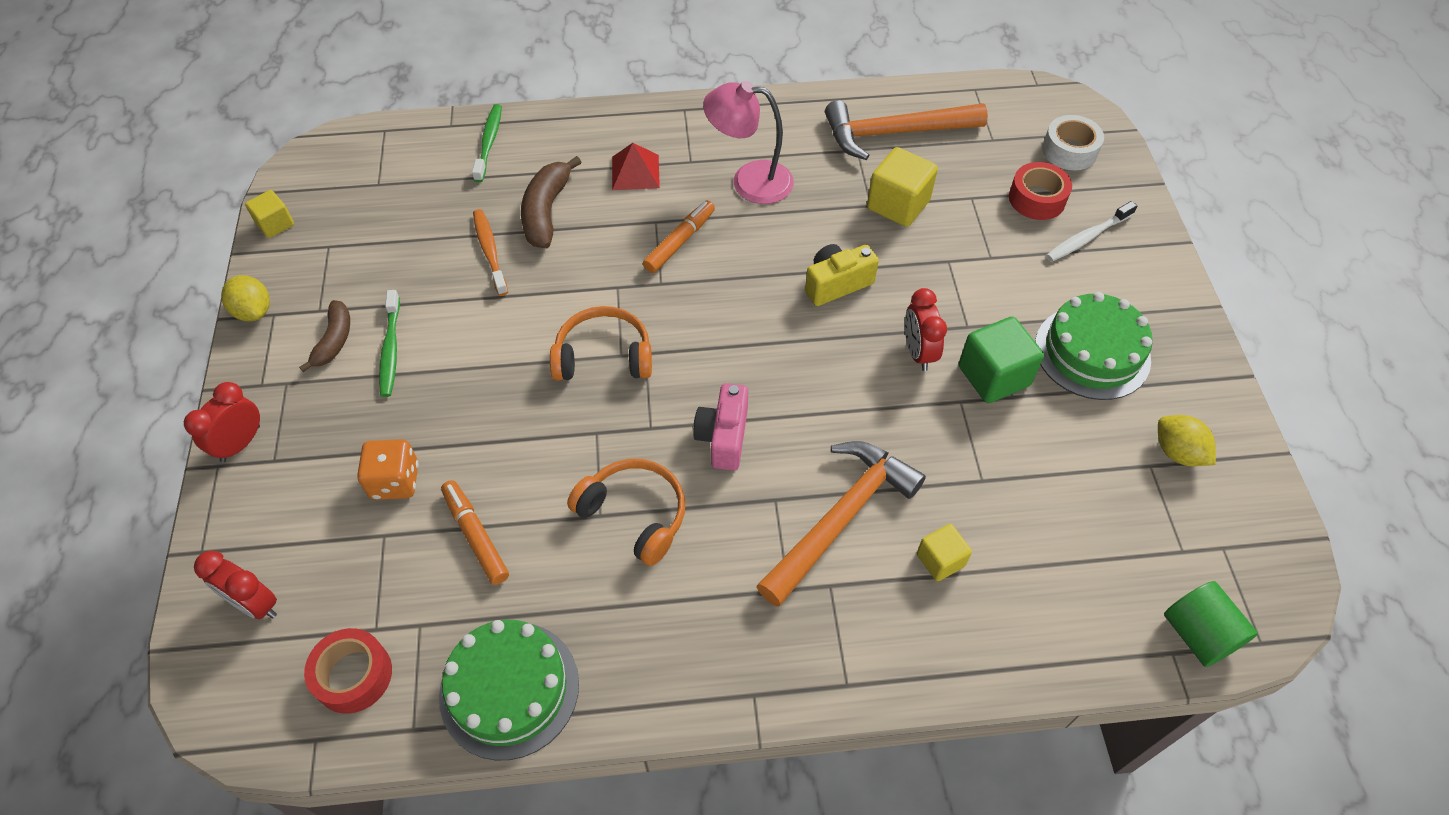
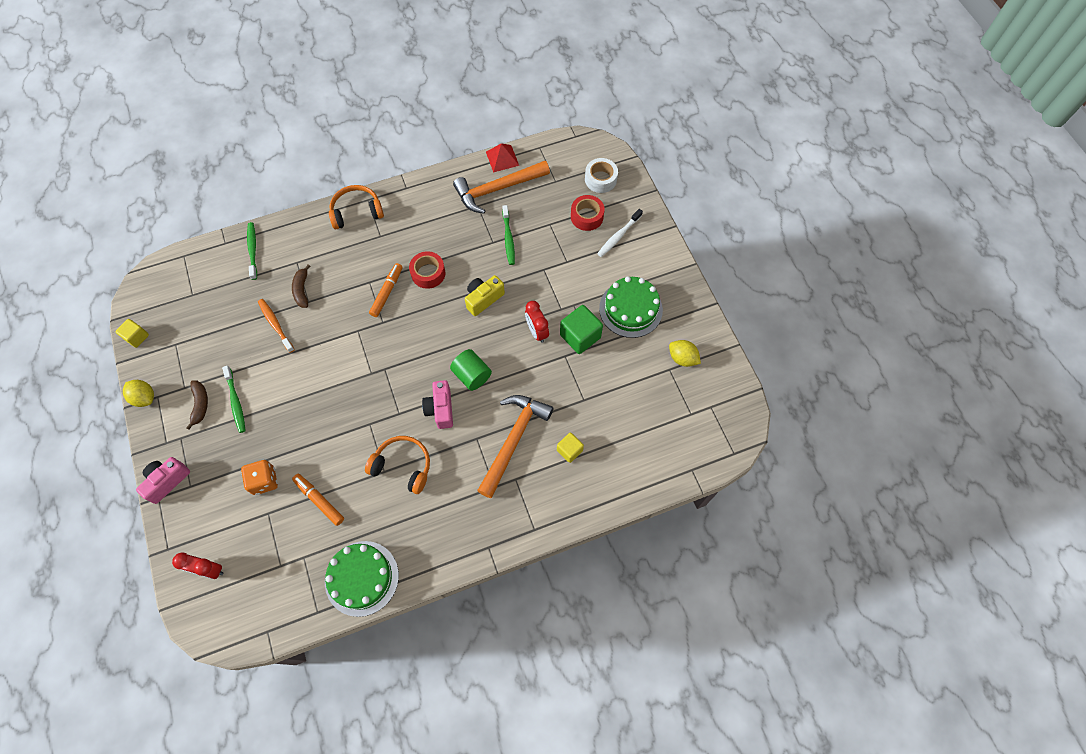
camera: 15 degrees left, 10 degrees up
red clock [184,382,260,462] -> pink camera [136,457,190,504]
red tape [304,628,392,714] -> red tape moved to [409,251,445,289]
brown banana [521,156,582,248] -> brown banana [292,265,310,308], size x0.66
orange headphones [550,306,652,381] -> orange headphones moved to [329,185,384,229]
red pyramid [612,143,660,190] -> red pyramid moved to [486,143,519,173]
pink lamp [703,81,794,204] -> none
yellow cube [867,147,938,227] -> green toothbrush [502,205,515,265]
green cylinder [1164,581,1258,667] -> green cylinder moved to [450,349,492,391]

